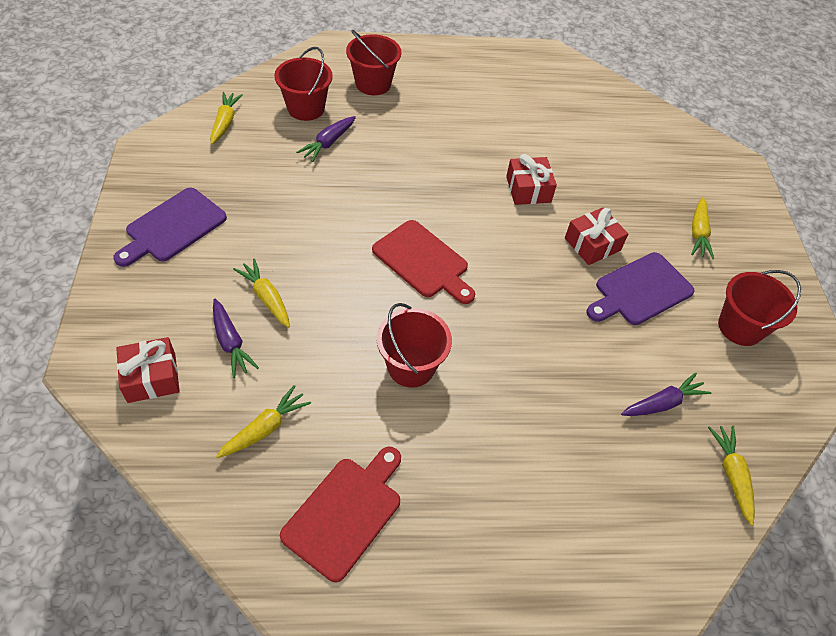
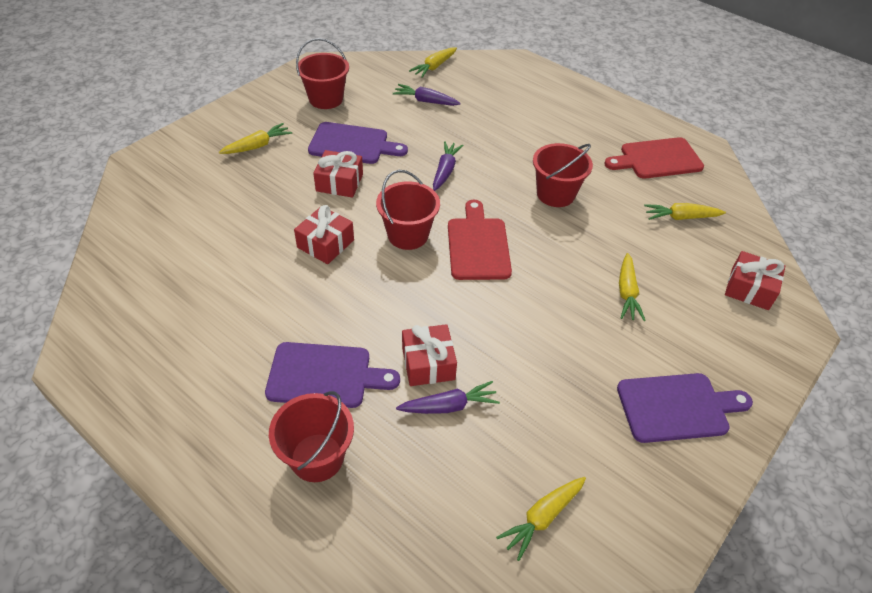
camera: 135 degrees left, 5 degrees down
purple carrot [213,299,259,378] -> purple carrot moved to [433,141,464,191]
red bucket [274,47,333,121] -> red bucket moved to [376,170,440,250]
none -> purple cutting board [265,342,400,408]
none -> red gift [402,324,457,386]

